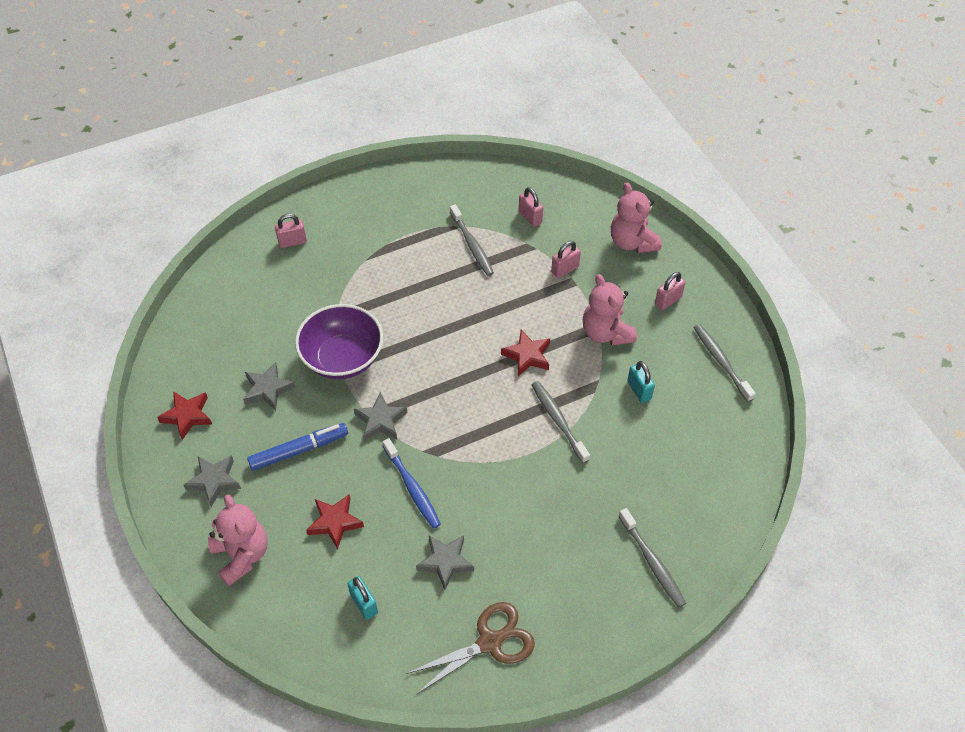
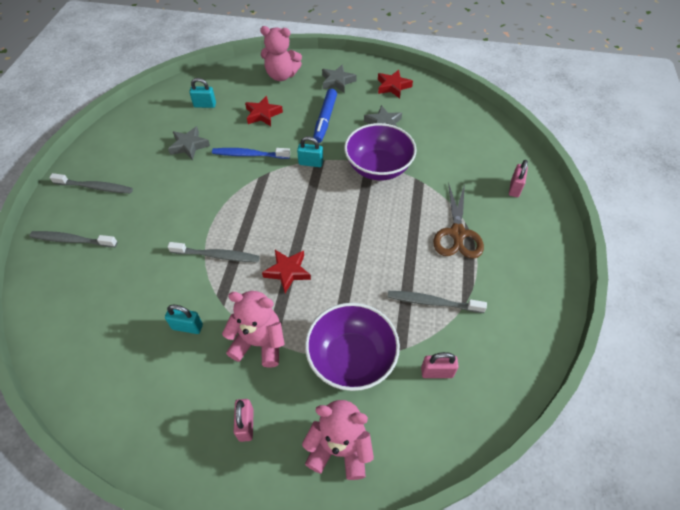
camera: 125 degrees right, 0 degrees up
grey star [354,392,407,441] -> turquoise padlock [297,136,323,167]
brown scissors [406,602,535,694] -> brown scissors moved to [433,183,484,259]
pink padlock [551,241,581,278] -> purple bowl [305,303,400,391]
grey toothbrush [694,324,756,402] -> grey toothbrush moved to [49,173,133,193]

